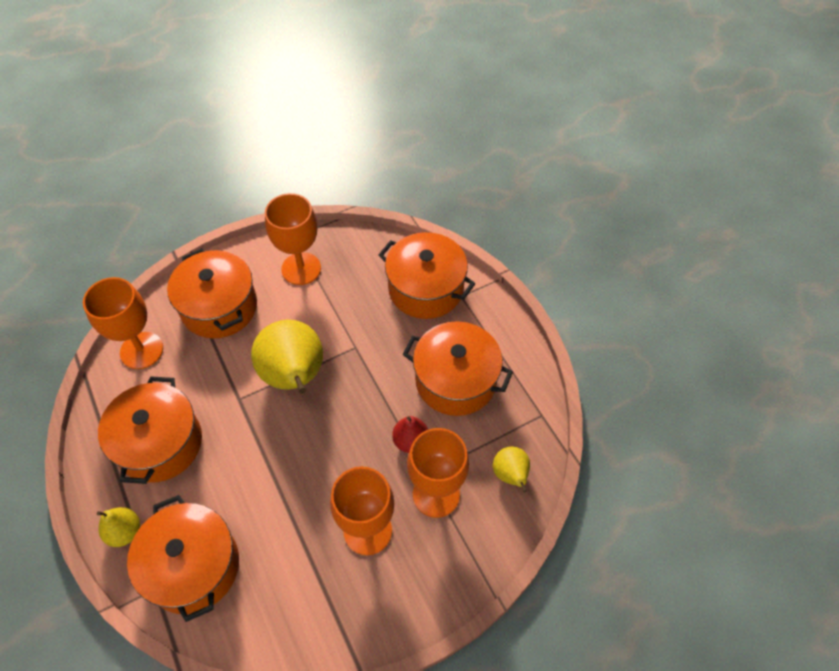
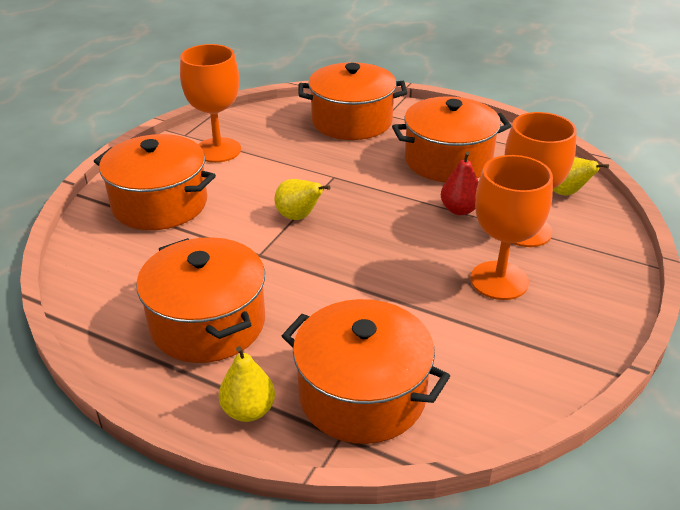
camera: 35 degrees left, 20 degrees down
orange goblet [83,277,163,369] -> none
yellow pear [251,320,323,394] -> yellow pear [275,179,330,220], size x0.50

